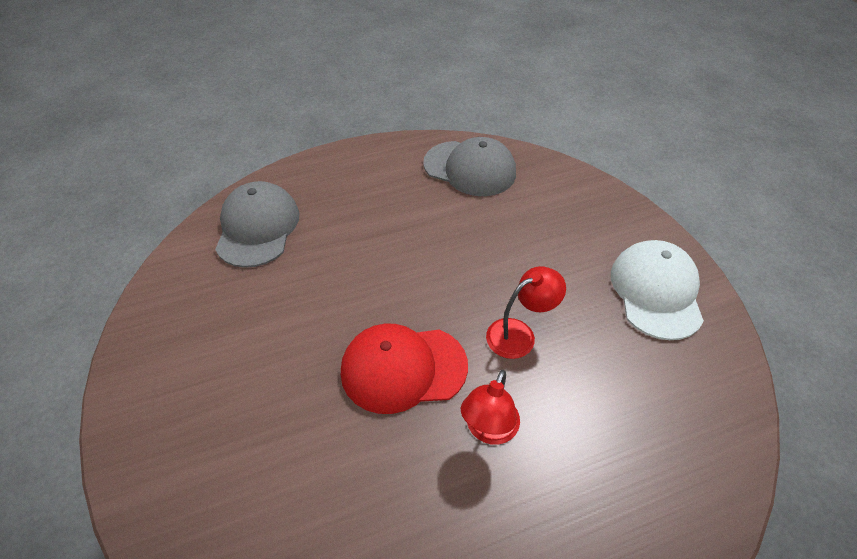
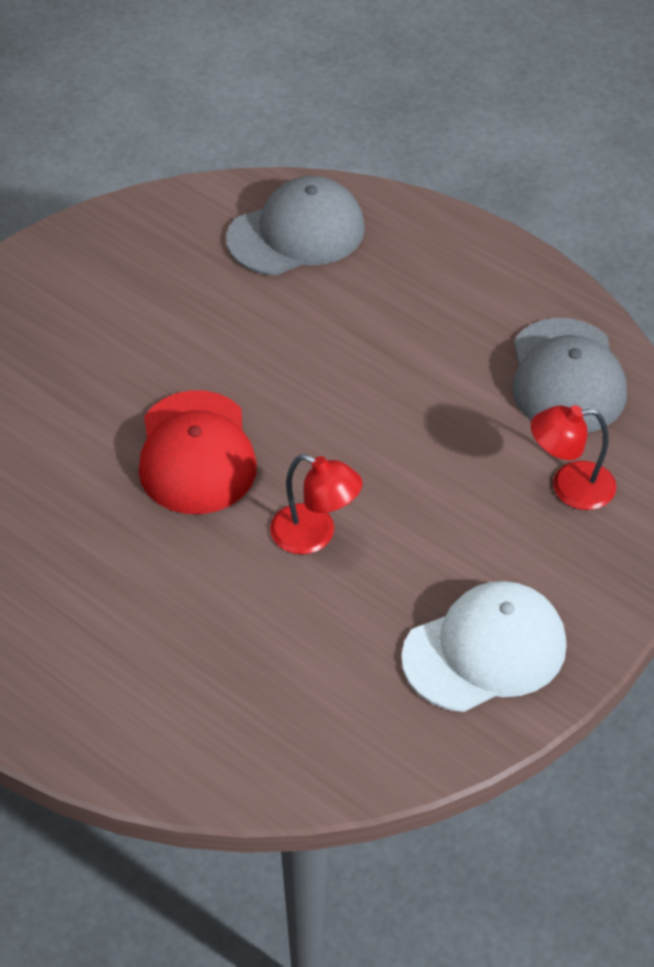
camera: 60 degrees right, 0 degrees up
red cap [341,324,468,414] -> red cap turned 150 degrees counterclockwise [139,390,257,514]
red lamp [461,370,520,445] -> red lamp moved to [531,405,616,510]

